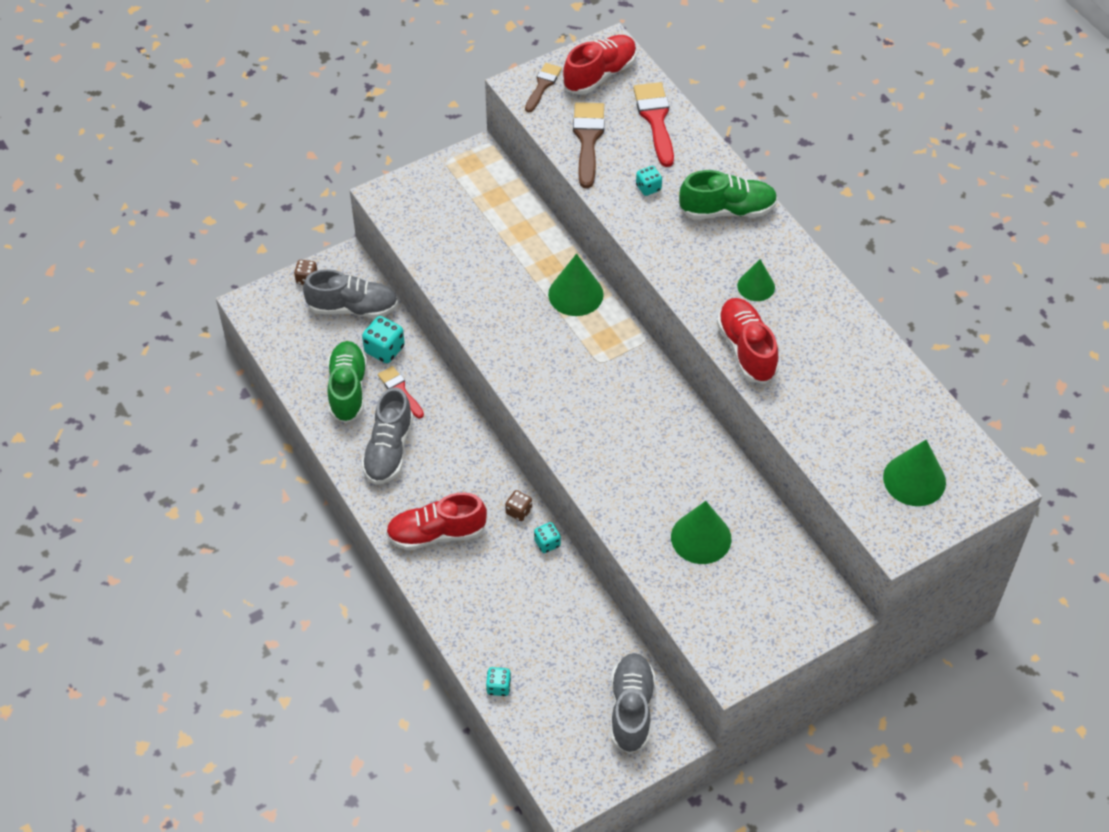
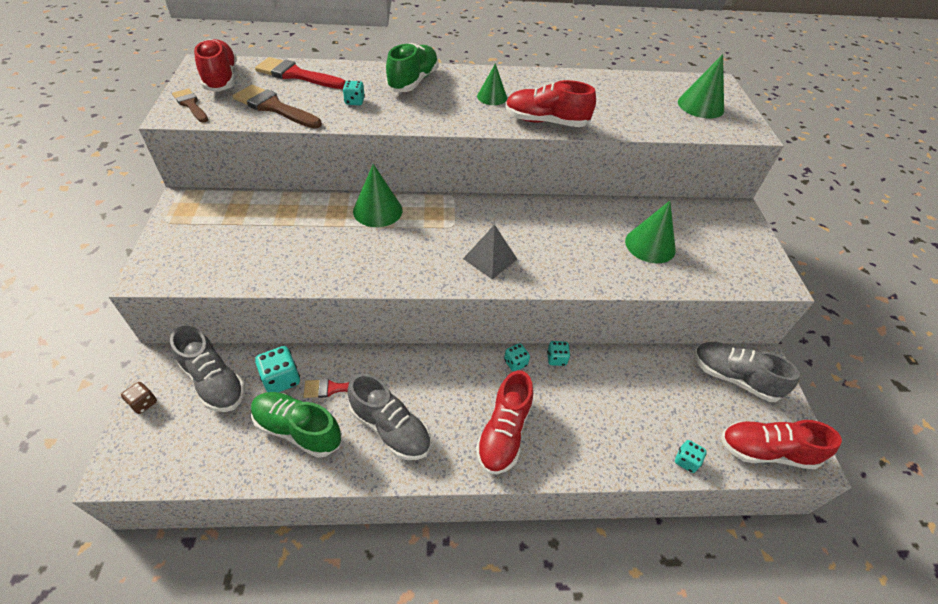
camera: 65 degrees left, 5 degrees down
grey shoe [303,269,398,318] -> grey shoe turned 105 degrees clockwise [170,326,245,412]
brown dice [505,490,532,521] -> turquoise dice [504,343,530,372]
none -> grey pyramid [463,224,517,279]
none -> red shoe [721,420,842,469]

